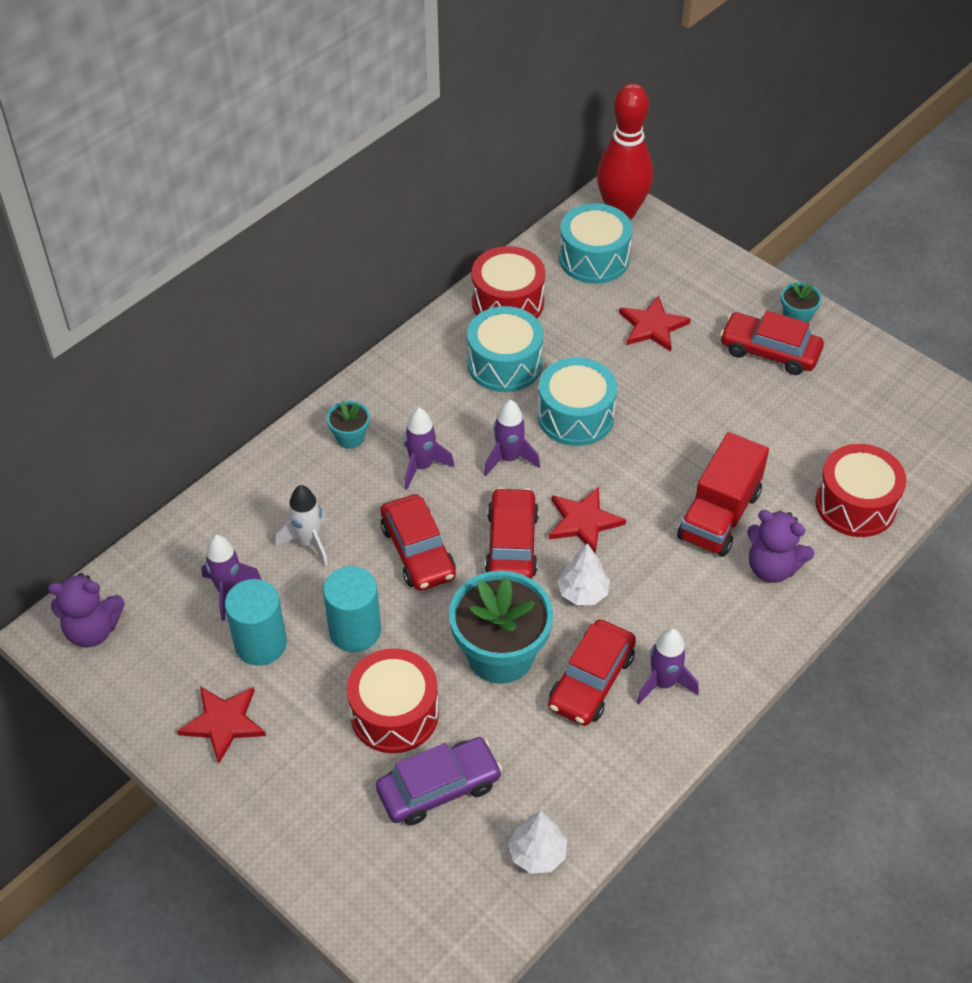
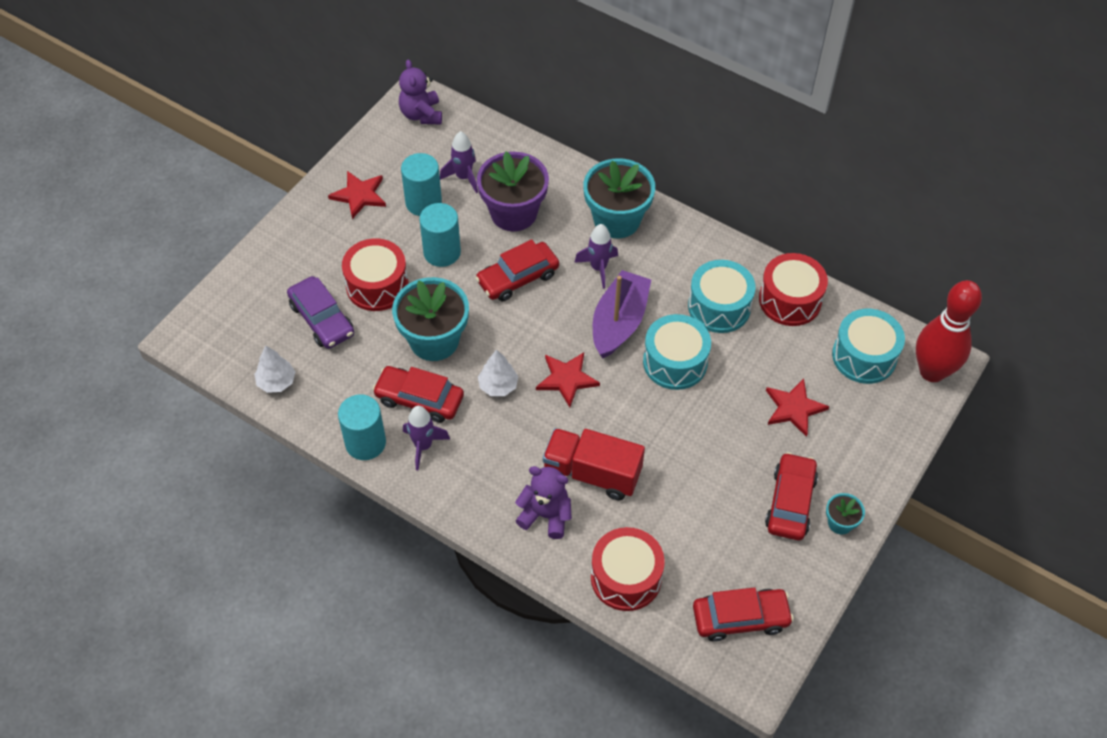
camera: 80 degrees right, 5 degrees up
white rocket [275,485,328,566] -> purple flower pot [477,151,549,231]
turquoise flower pot [327,401,370,449] -> turquoise flower pot [583,158,655,238], size x2.13
purple rocket [484,400,540,476] -> purple boat [593,270,651,358]
red car [485,487,539,579] -> red car moved to [693,587,794,642]
purple teddy bear [747,510,814,583] -> purple teddy bear turned 90 degrees clockwise [515,466,572,539]
none -> turquoise cylinder [338,394,386,460]

